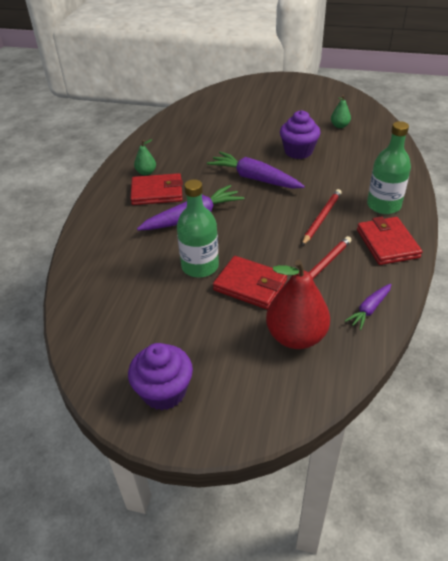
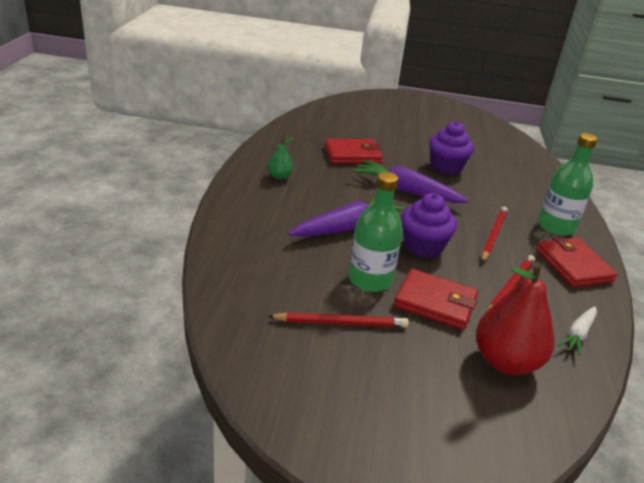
camera: 10 degrees left, 10 degrees down
purple cupcake [128,343,193,410] -> purple cupcake moved to [401,193,457,258]
red wallet [130,173,183,205] -> red wallet moved to [325,139,383,164]
green pear [331,95,351,128] -> none
purple carrot [345,284,391,330] -> white carrot [558,307,597,356]
none -> red pencil [268,312,409,327]

